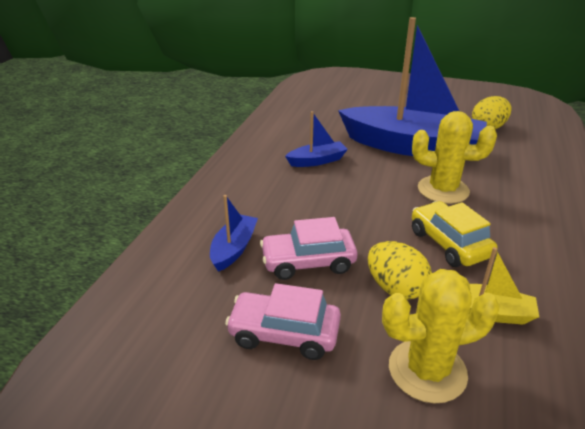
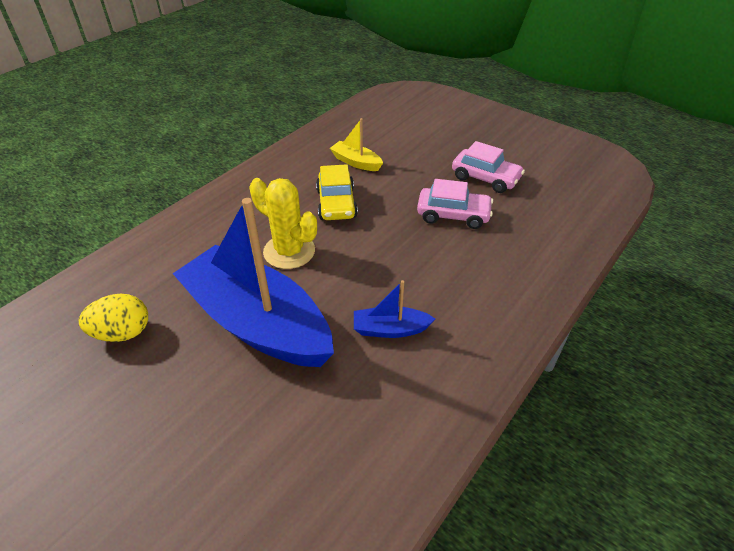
camera: 160 degrees left, 10 degrees up
blue boat [210,195,258,272] -> none
yellow egg [368,241,432,300] -> none
yellow cactus [382,269,500,403] -> none

